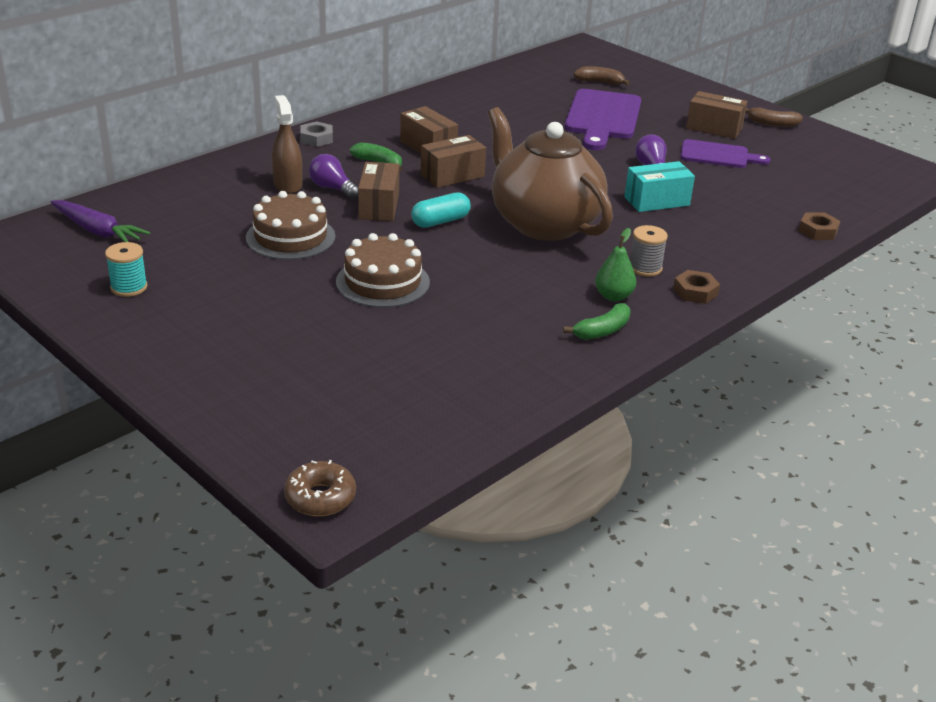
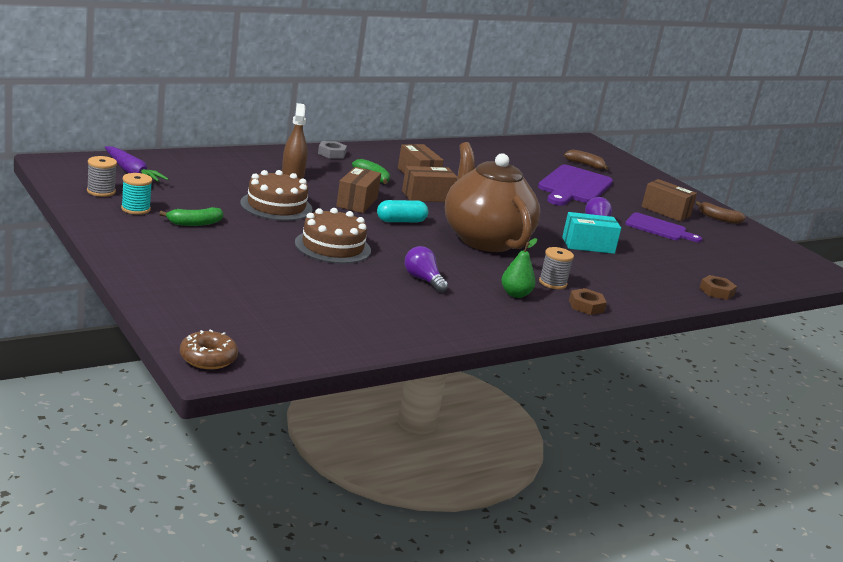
camera: 10 degrees right, 10 degrees down
purple light bulb [309,154,358,198] -> purple light bulb moved to [405,246,448,292]
green banana [563,303,630,340] -> green banana moved to [159,207,223,226]
none -> grey spool [87,156,117,197]

